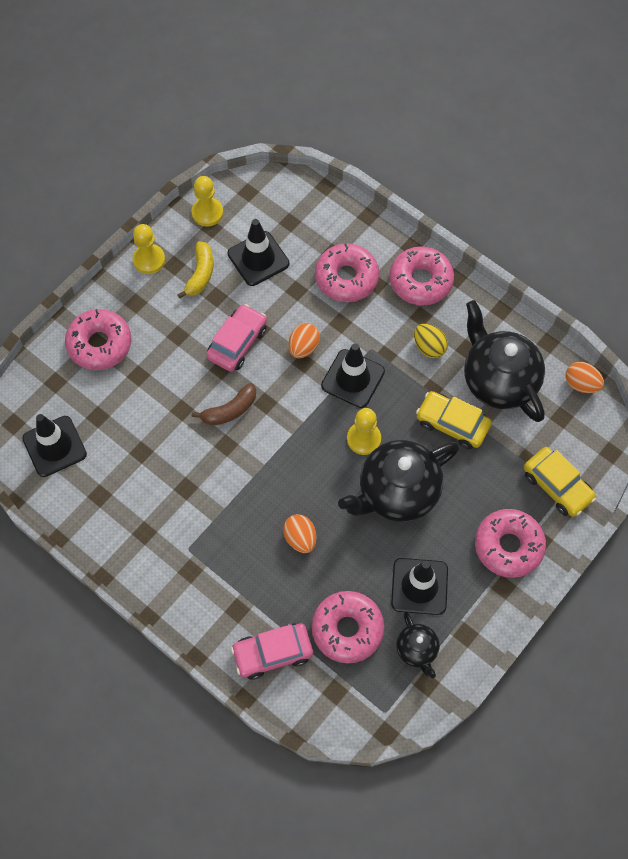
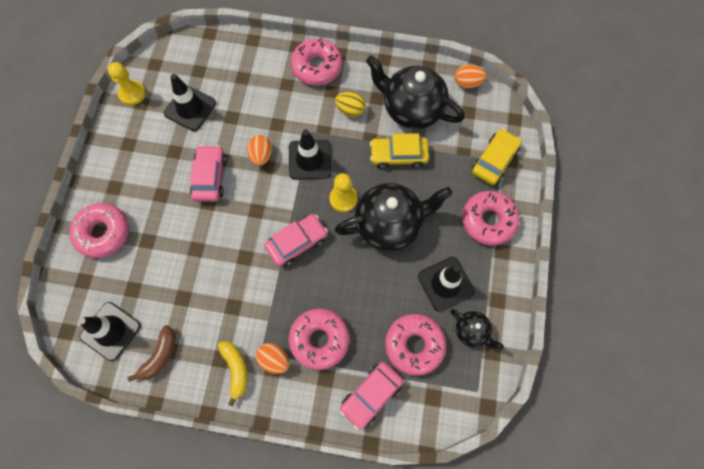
camera: 30 degrees left, 5 degrees up
yellow pawn [133,224,165,274] -> none
yellow banana [177,241,213,298] -> yellow banana moved to [218,341,248,407]
brown banana [191,383,256,426] -> brown banana moved to [128,325,176,382]
orange egg [283,514,317,553] -> orange egg moved to [256,343,290,374]
pink donut [315,243,379,302] -> pink donut moved to [289,308,350,370]
black teapot [338,440,459,522] -> black teapot turned 135 degrees counterclockwise [335,183,452,251]
yellow car [524,447,596,517] -> yellow car turned 75 degrees counterclockwise [472,129,522,185]
none -> pink car [264,214,328,267]

